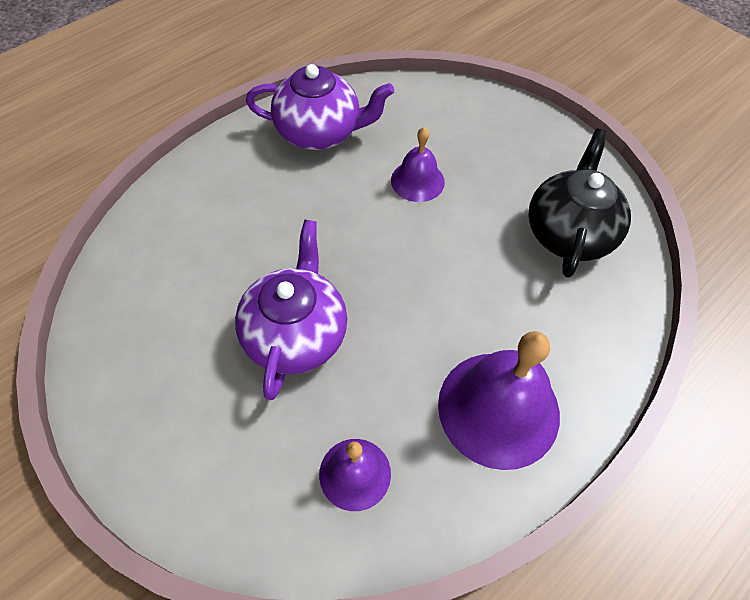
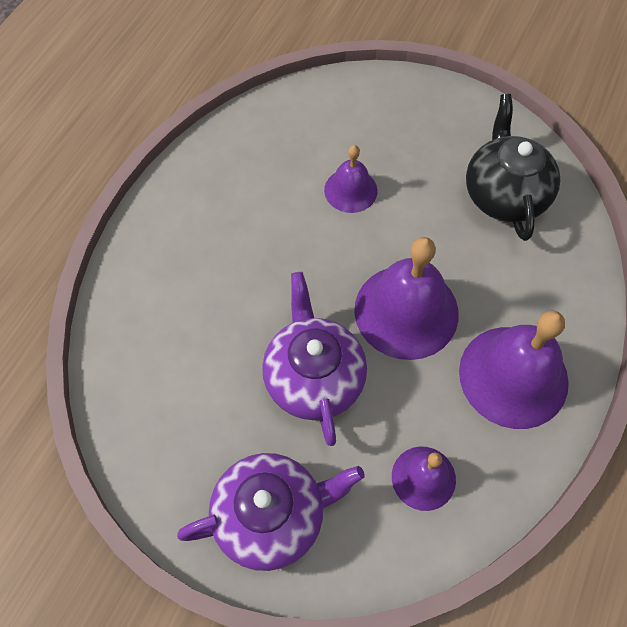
camera: 20 degrees left, 5 degrees up
purple teapot [246,64,394,150] -> purple teapot moved to [177,453,365,571]
none -> purple bell [354,237,459,360]

